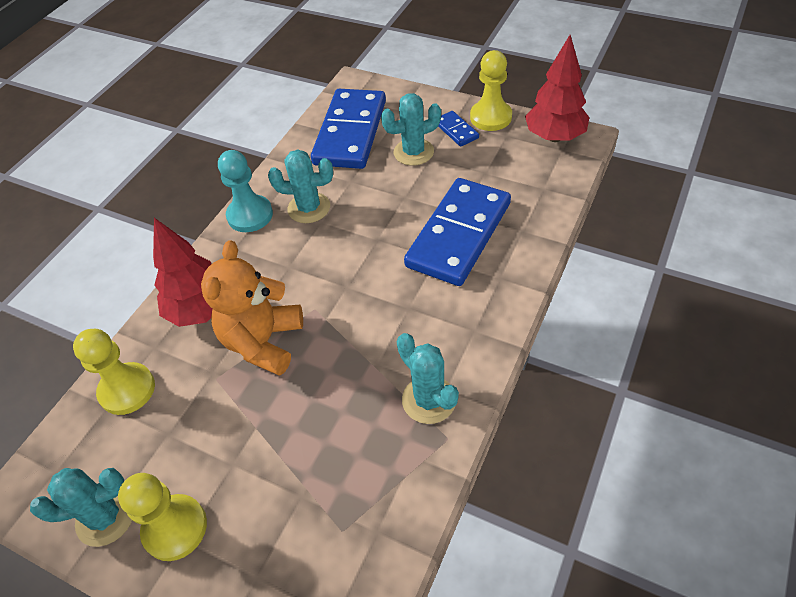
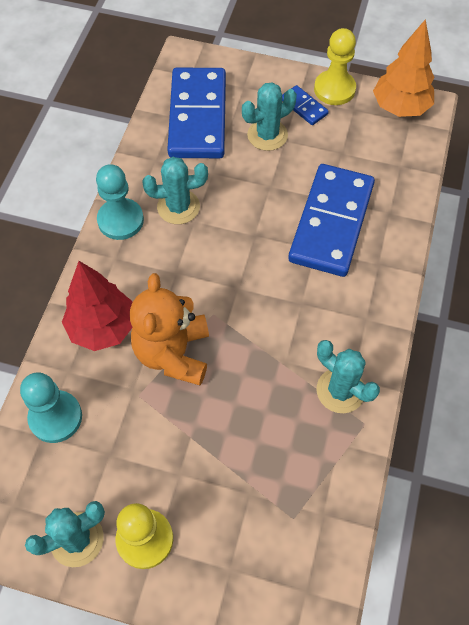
camera: 15 degrees left, 10 degrees up
yellow pawn [73,329,155,415] -> turquoise pawn [20,372,82,443]
red tree [525,35,590,142] -> orange tree [373,19,434,117]

